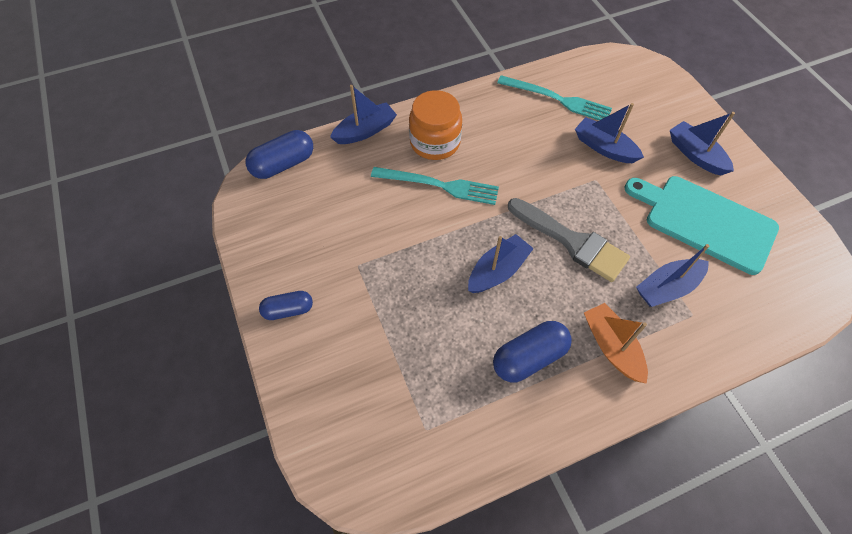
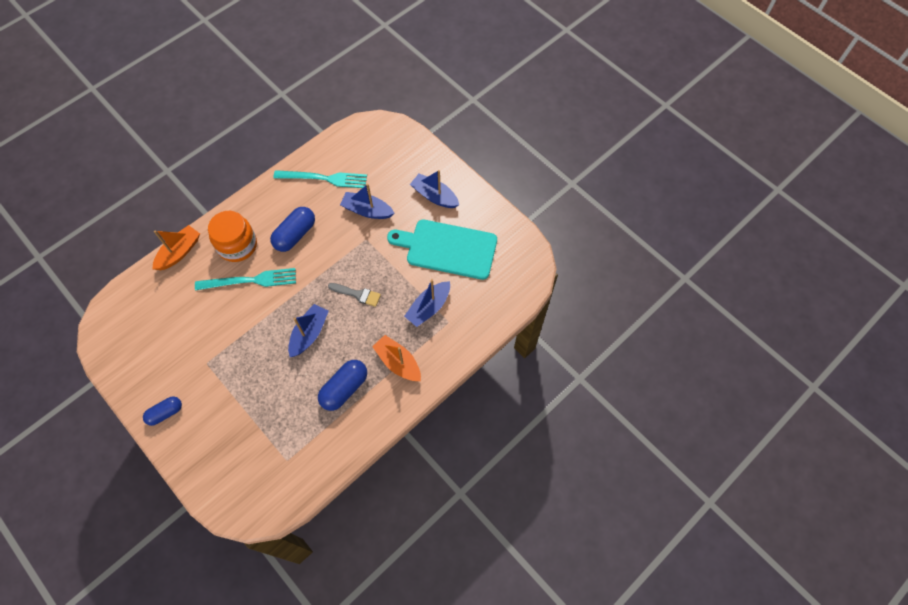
camera: 20 degrees left, 5 degrees up
blue capsule [245,130,313,179] -> blue capsule moved to [270,207,315,252]
blue boat [330,85,397,144] -> orange boat [153,225,200,270]
grey brush [508,198,630,282] -> grey brush [328,283,381,307], size x0.56

